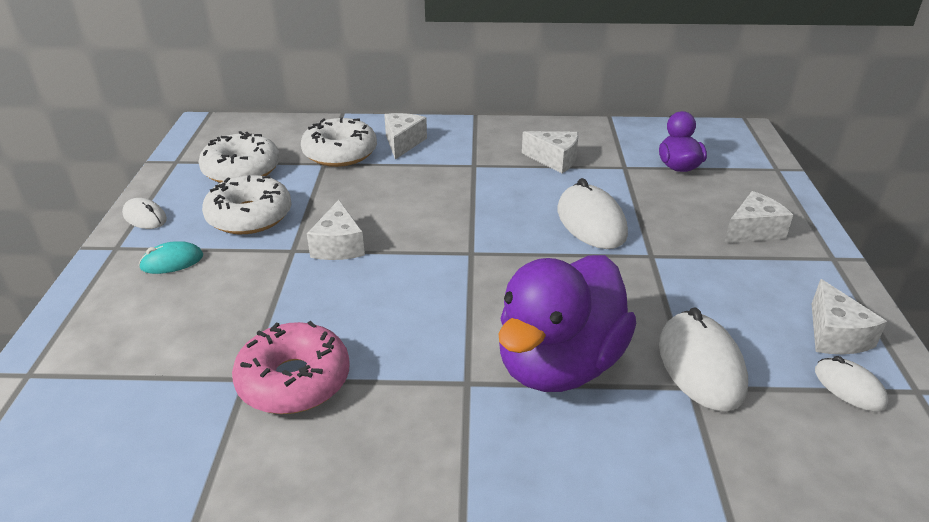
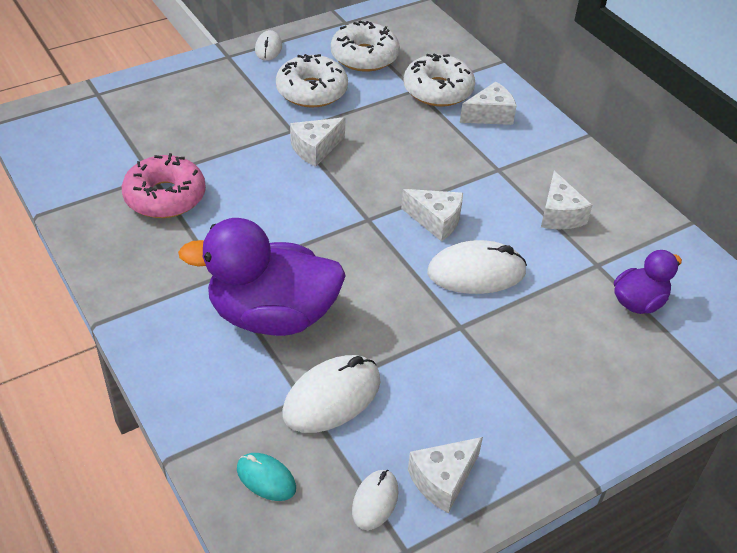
camera: 55 degrees right, 10 degrees up
turquoise mouse [139,241,203,274] -> turquoise mouse moved to [237,453,296,501]
white mouse [558,178,628,249] -> white mouse turned 45 degrees clockwise [427,240,527,294]
white cheese [724,191,793,243] -> white cheese moved to [401,189,463,241]

